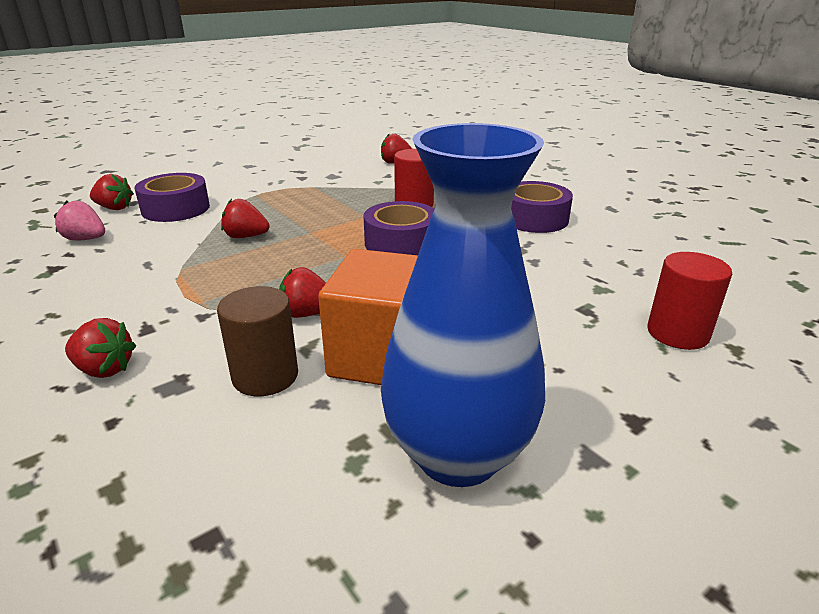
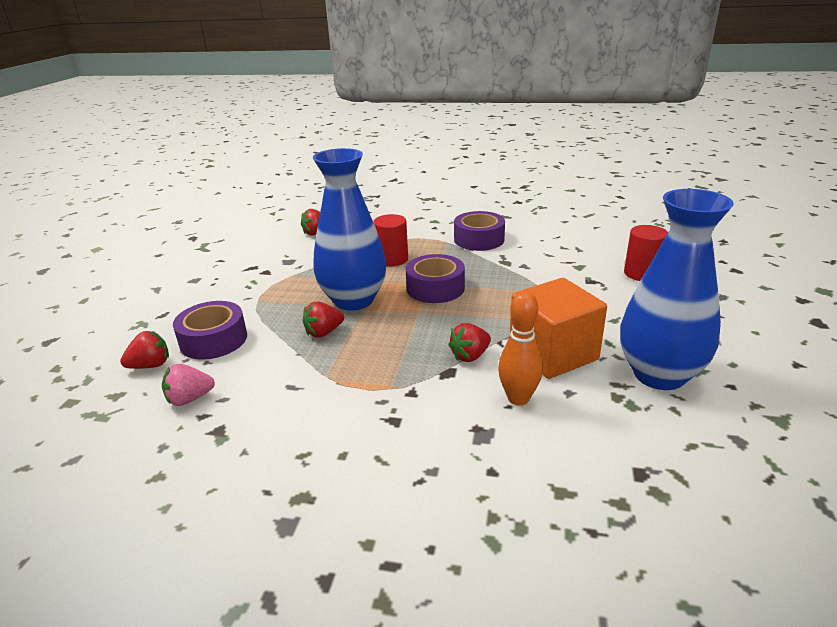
camera: 40 degrees left, 0 degrees up
red strawberry [65,318,136,378] -> none
brown cylinder [217,286,298,396] -> orange bowling pin [498,291,543,406]
none -> blue vase [313,148,386,311]

